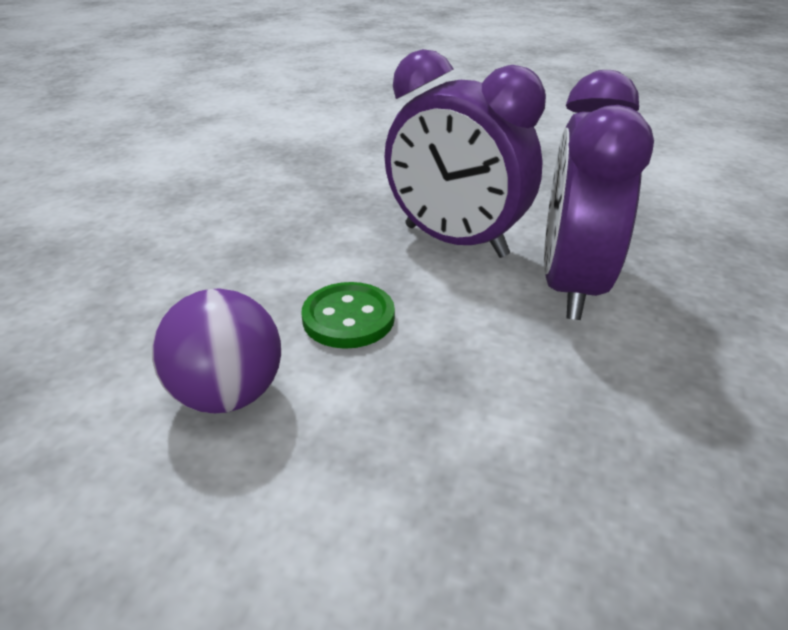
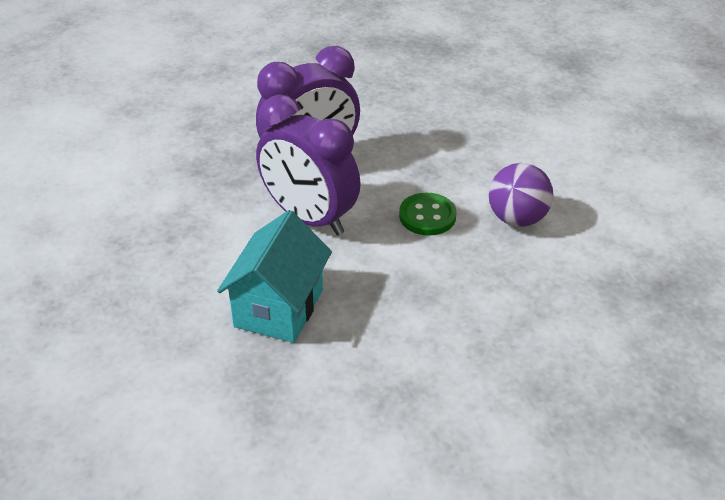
camera: 130 degrees left, 5 degrees up
purple clock [385,49,546,258] -> purple clock turned 135 degrees clockwise [256,94,361,236]
none -> turquoise house [217,210,332,343]

